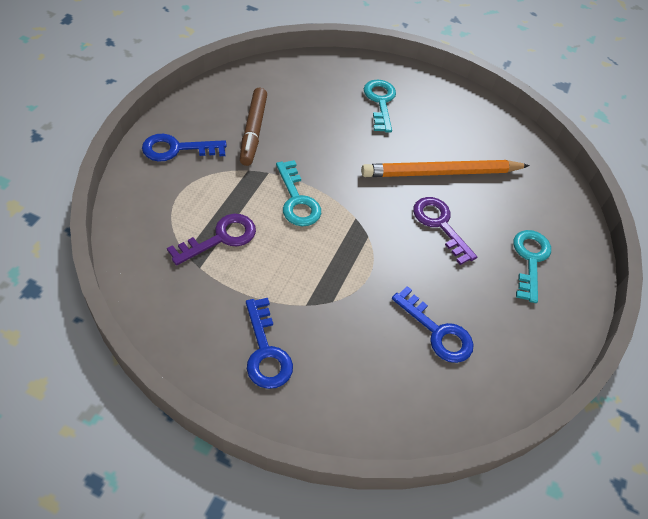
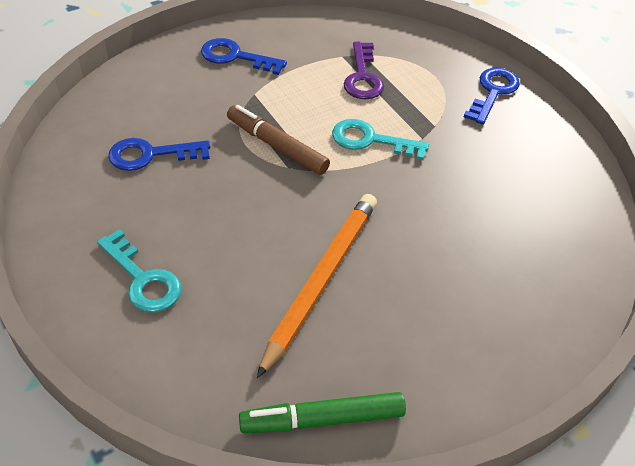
camera: 130 degrees right, 5 degrees down
brown marker [240,88,267,166] -> brown marker moved to [227,105,330,175]
turquoise key [364,79,396,132] -> none
purple key [413,197,477,265] -> none
none -> green marker [239,392,406,433]

